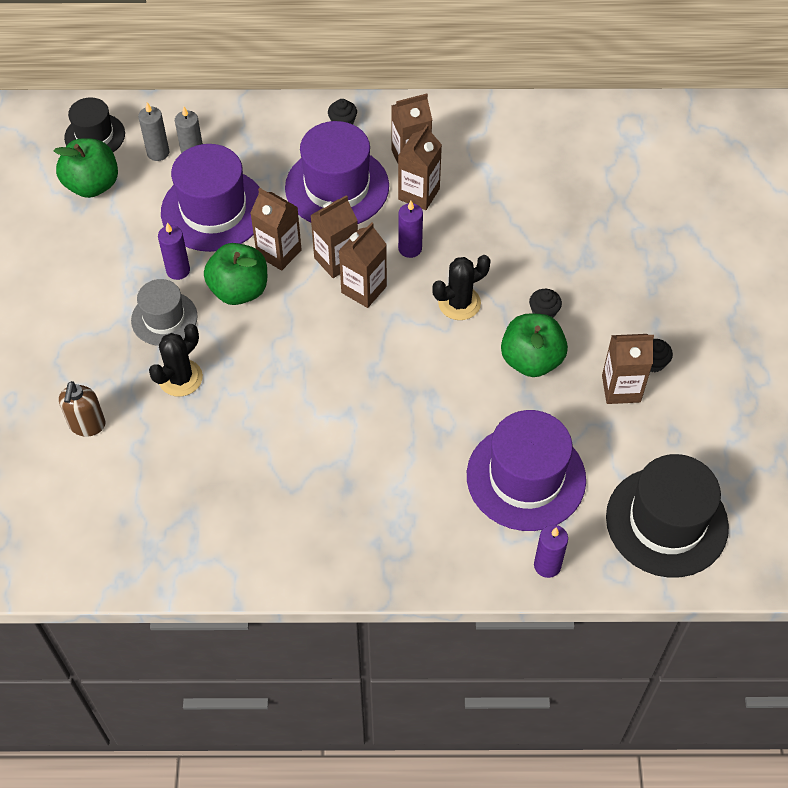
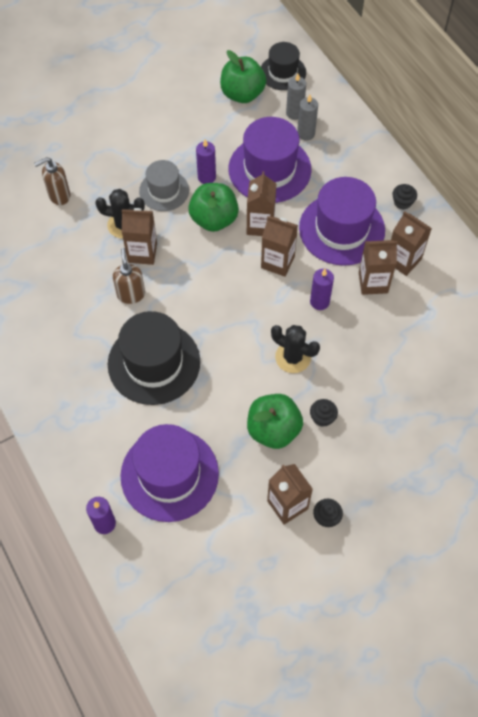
camera: 60 degrees right, 5 degrees up
brown carton [339,222,387,308] -> brown carton moved to [122,208,157,265]
black hat [606,454,729,578] -> black hat moved to [108,311,200,405]
none -> brown soap dispenser [113,248,145,304]

